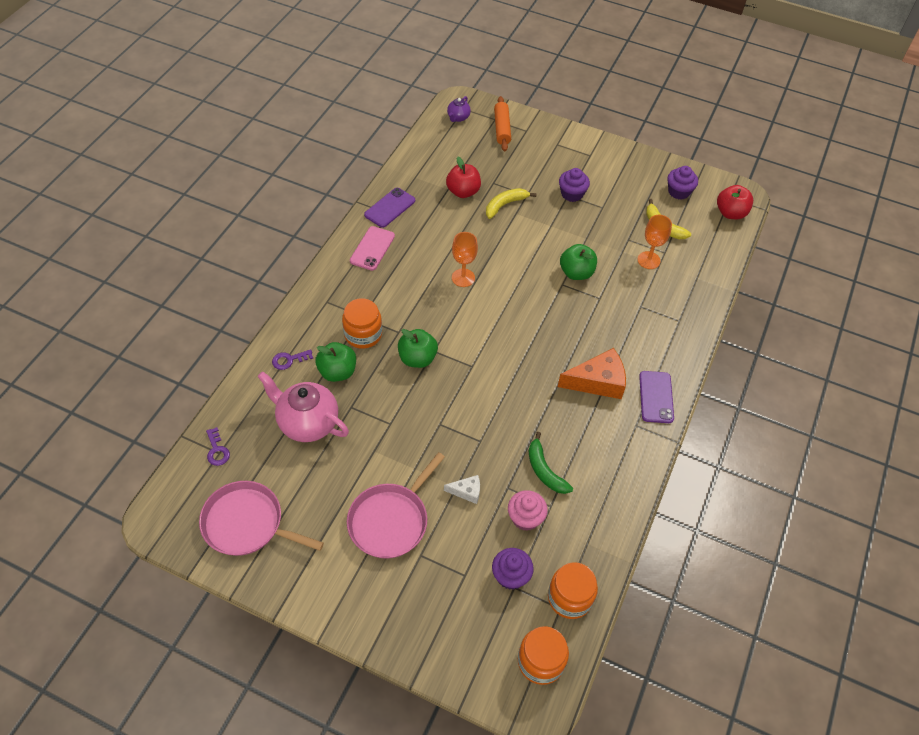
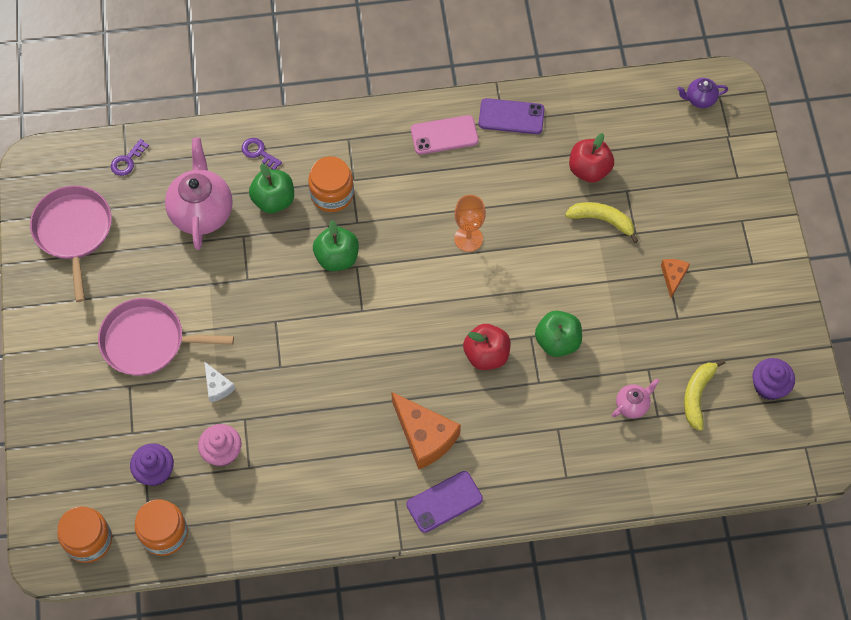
camera: 60 degrees right, 10 degrees up
orange rolling pin [494,96,511,151] -> none
green banana [529,432,573,494] -> none
purple cupcake [559,168,590,202] -> orange cheese [661,259,690,298]
orange goblet [637,215,672,269] -> pink teapot [612,378,659,418]
red apple [717,185,753,219] -> red apple moved to [463,324,511,370]

